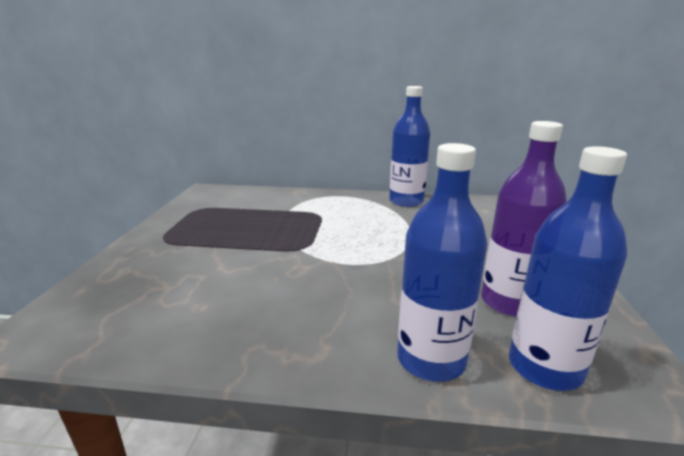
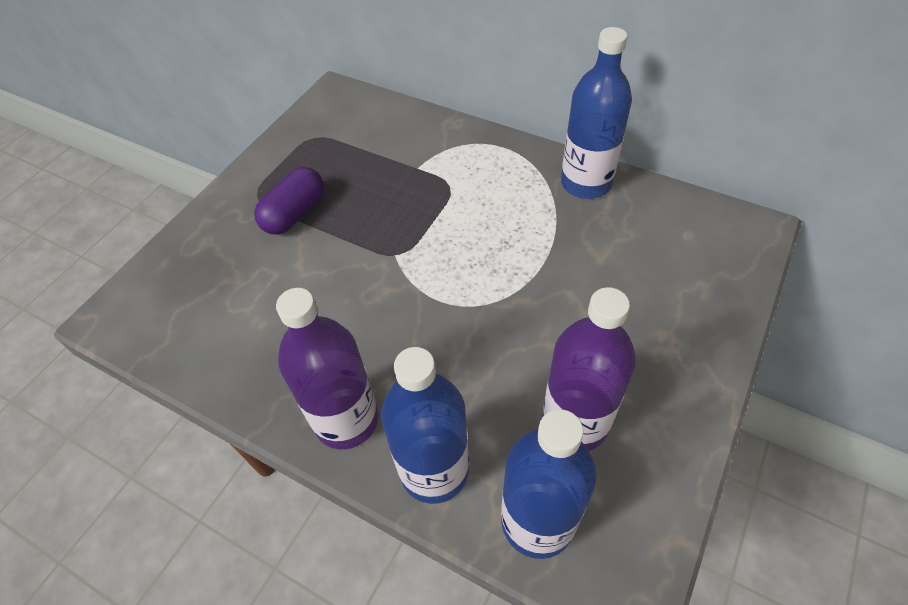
camera: 25 degrees right, 30 degrees up
none -> purple capsule [254,167,324,235]
none -> purple bottle [276,288,379,449]

